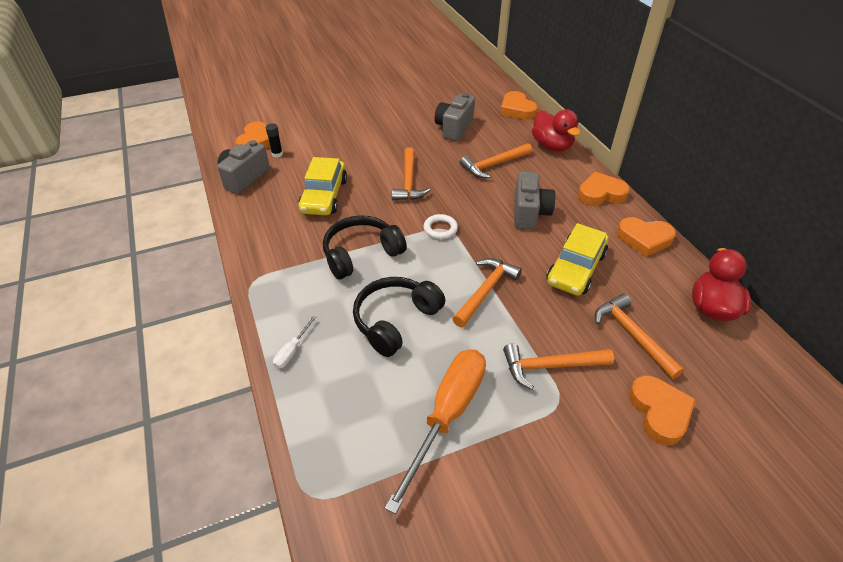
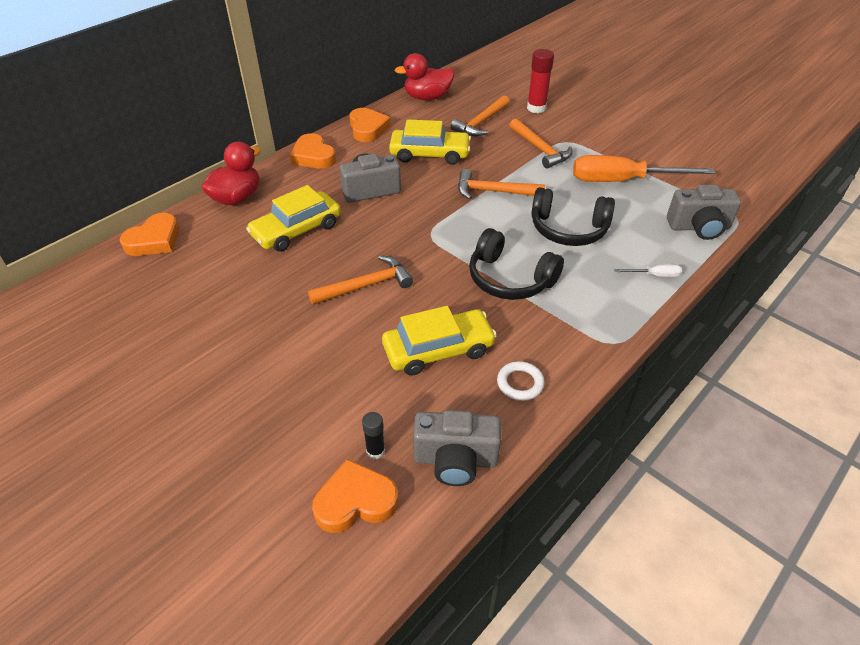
camera: 115 degrees left, 0 degrees up
white ring [423,214,458,239] -> white ring moved to [497,361,544,401]
grey camera [435,93,475,141] -> grey camera moved to [667,185,741,240]
orange hammer [460,143,532,178] -> yellow car [246,185,341,252]
orange heart [629,375,696,445] -> red glue stick [527,49,554,113]

